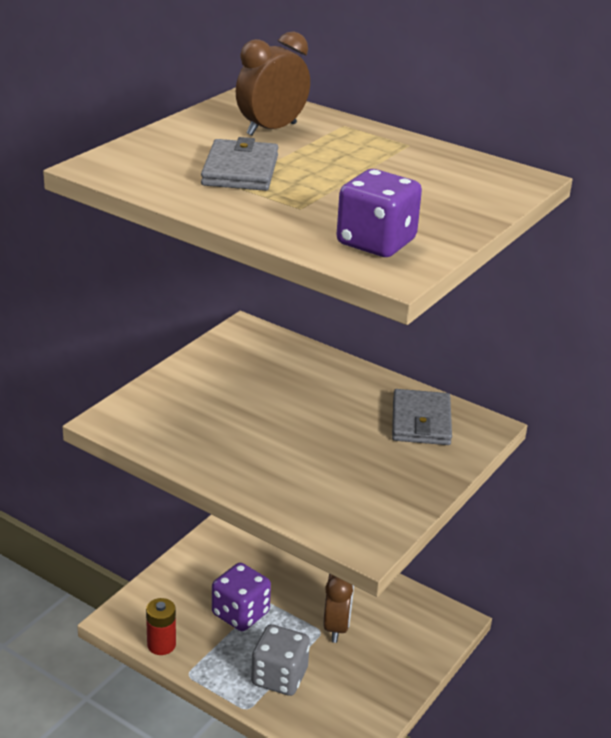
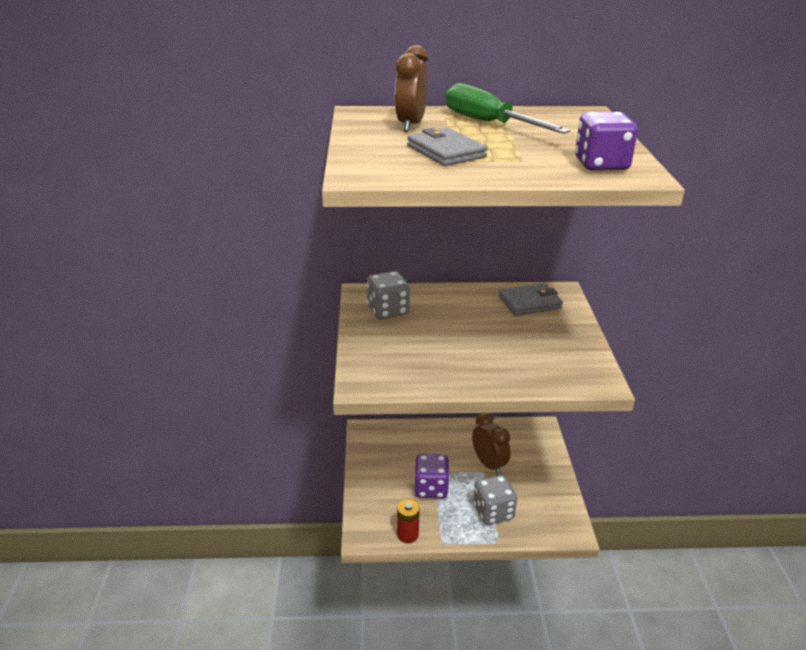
camera: 35 degrees left, 0 degrees up
grey wallet [392,389,452,445] -> grey wallet turned 75 degrees counterclockwise [499,283,563,316]
none -> grey dice [367,271,410,320]
none -> green screwdriver [445,83,570,134]

